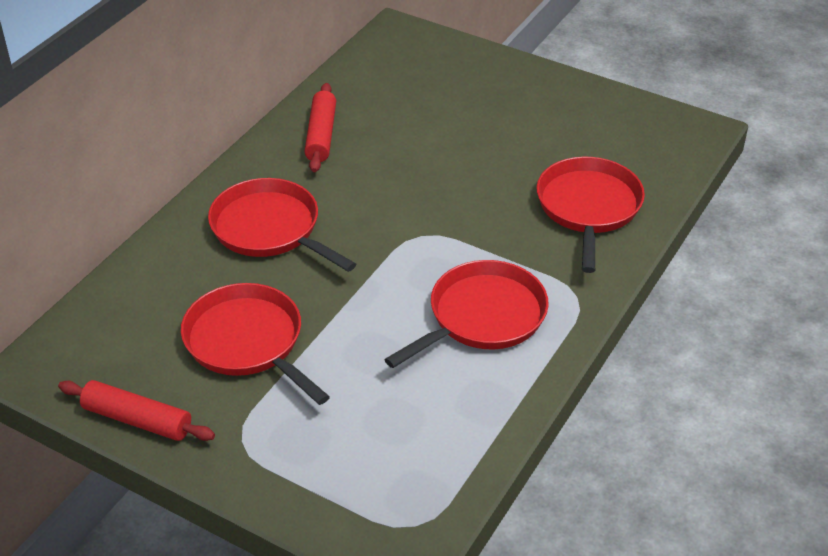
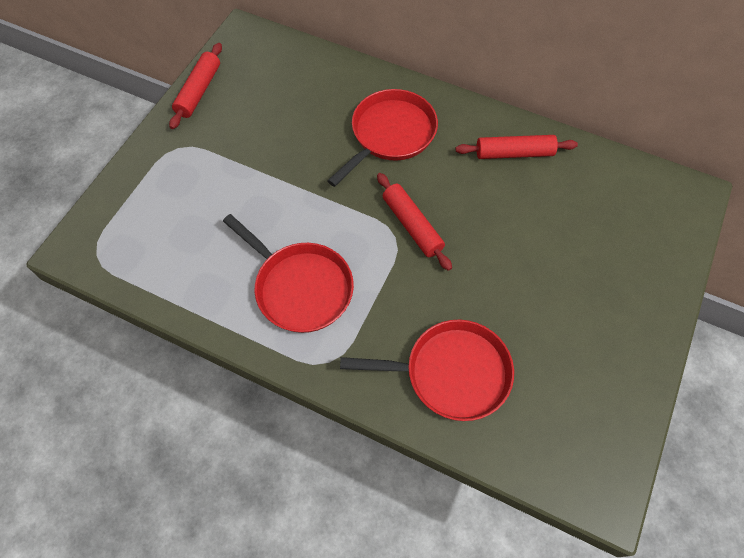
camera: 85 degrees right, 20 degrees up
red pan [181,283,330,405] -> none
none -> red rolling pin [377,173,452,271]

